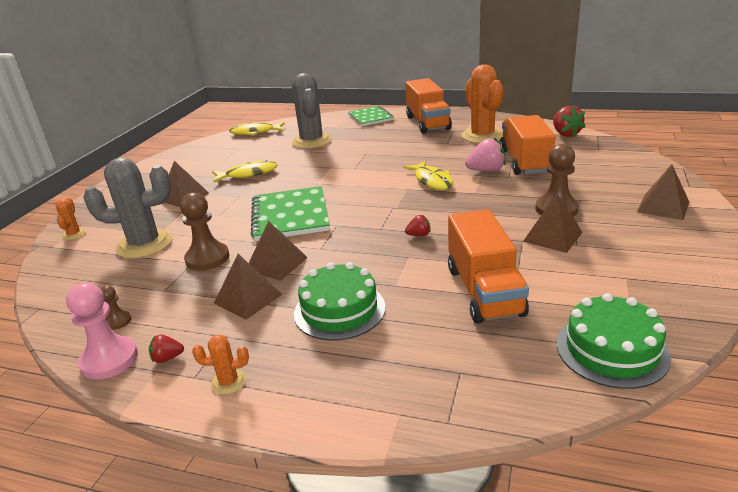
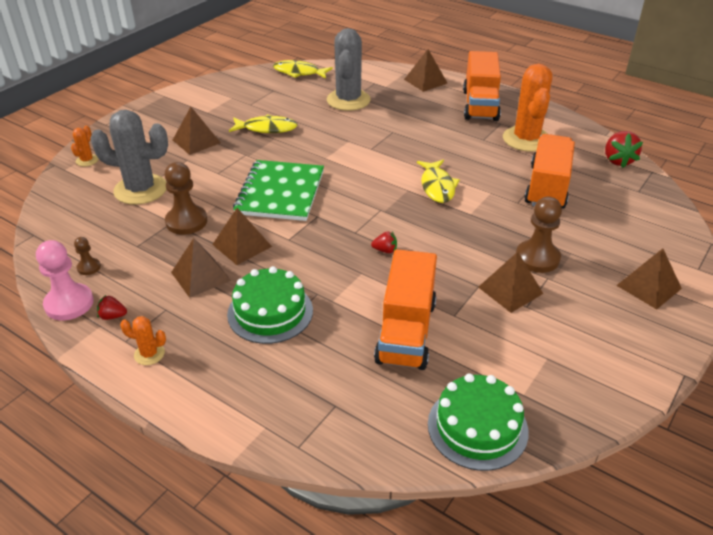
camera: 15 degrees right, 10 degrees up
green notebook [349,106,394,126] -> brown pyramid [404,49,447,92]
pink strawberry [465,137,506,172] -> none

